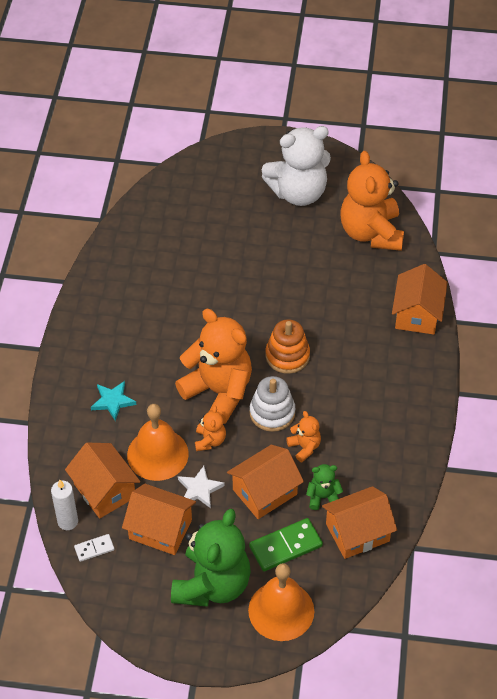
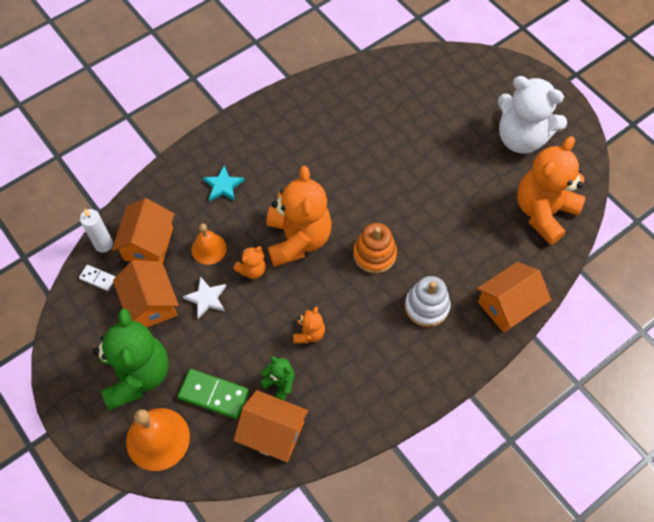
camera: 45 degrees right, 10 degrees up
orange bell [127,404,189,481] -> orange bell [191,223,227,265], size x0.62
green teddy bear [171,509,251,607] -> green teddy bear turned 75 degrees counterclockwise [93,308,169,410]
orange house [227,445,304,519] -> none
white stacking toy [250,376,295,432] -> white stacking toy moved to [405,276,450,327]

